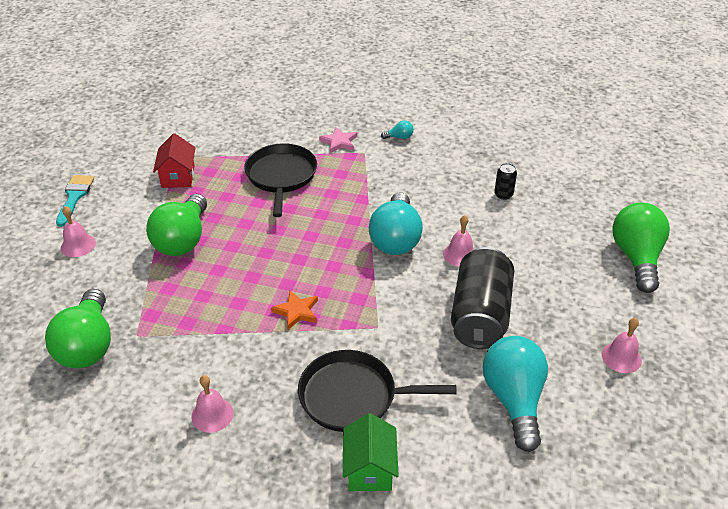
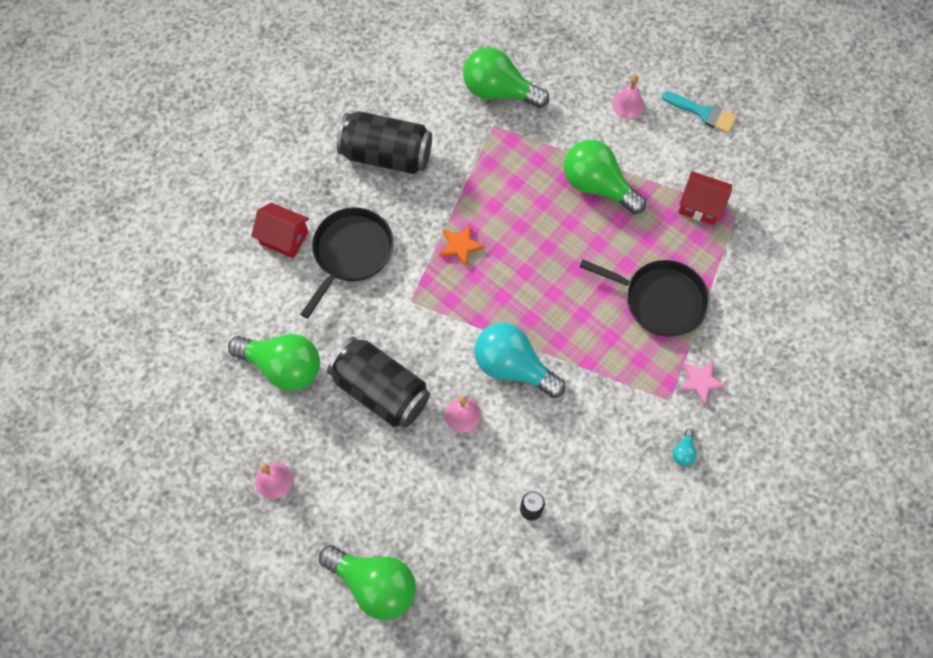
camera: 115 degrees right, 25 degrees up
pink bell [191,375,233,433] -> black can [337,111,432,174]
green house [343,413,399,491] -> red house [251,203,309,258]
turquoise light bulb [483,336,548,452] -> green light bulb [228,334,320,391]

